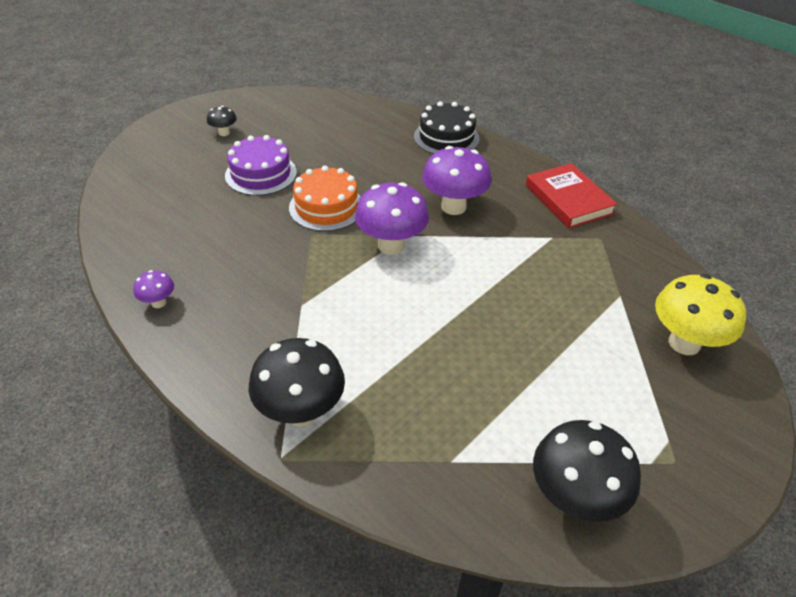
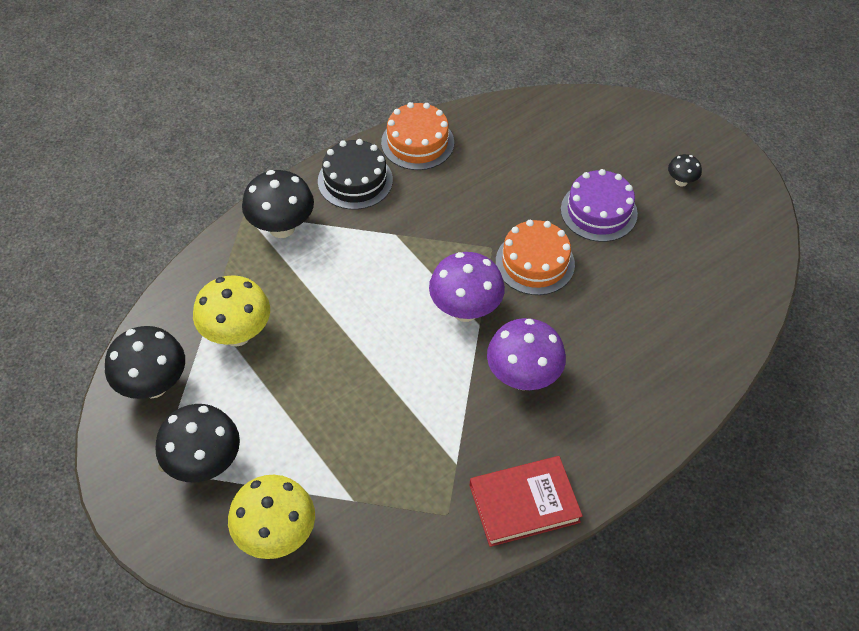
camera: 100 degrees right, 10 degrees up
purple mushroom [133,270,174,308] -> orange cake [381,102,454,170]
black cake [414,101,480,154] -> black cake moved to [318,139,393,210]
none -> black mushroom [155,404,240,482]
none -> yellow mushroom [193,275,270,347]

